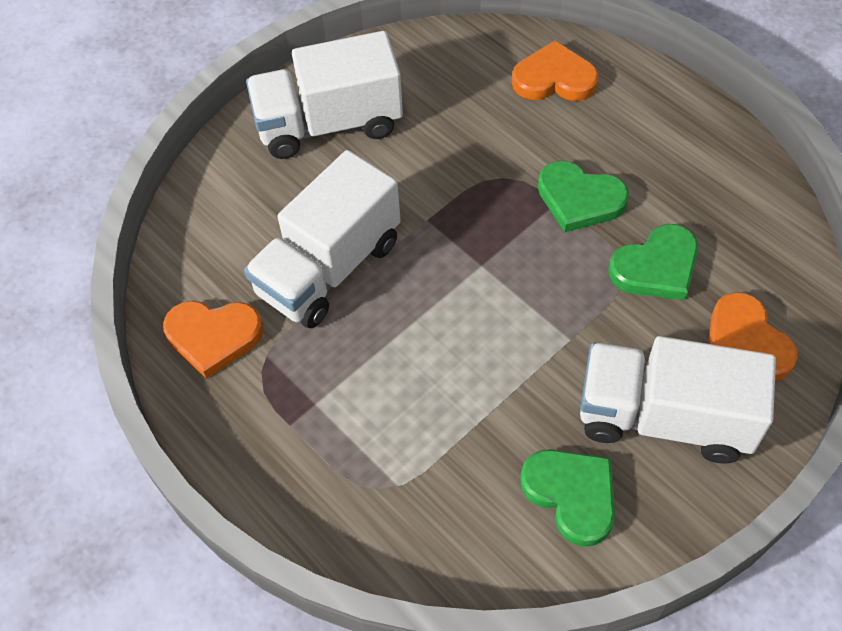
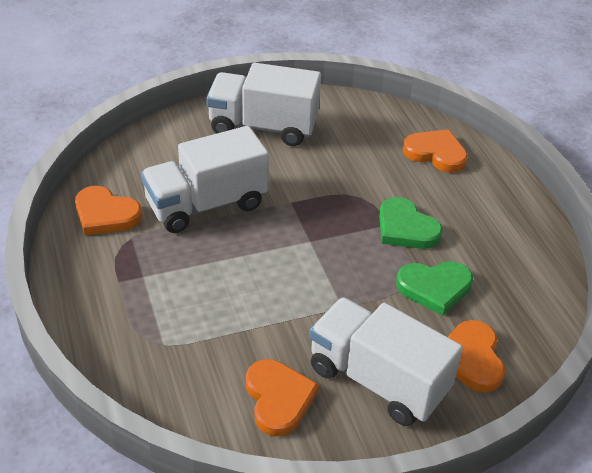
camera: 20 degrees right, 15 degrees down
green heart [520,449,615,547] -> orange heart [246,359,319,437]

